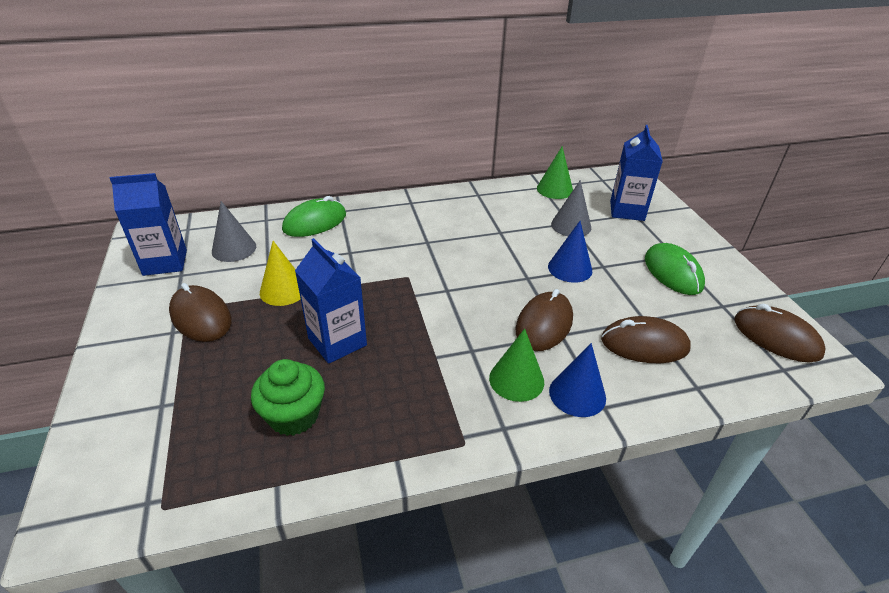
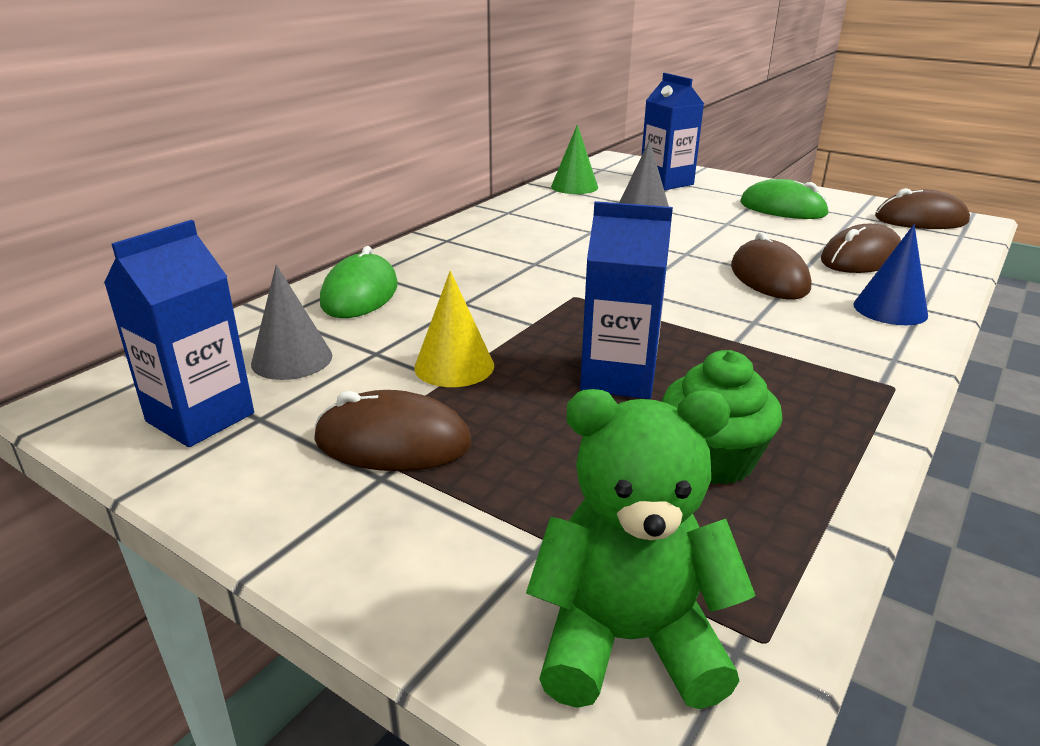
camera: 40 degrees left, 10 degrees down
green cone [489,328,544,402] -> none
blue cone [548,221,592,283] -> none
none -> green teddy bear [526,389,756,709]

